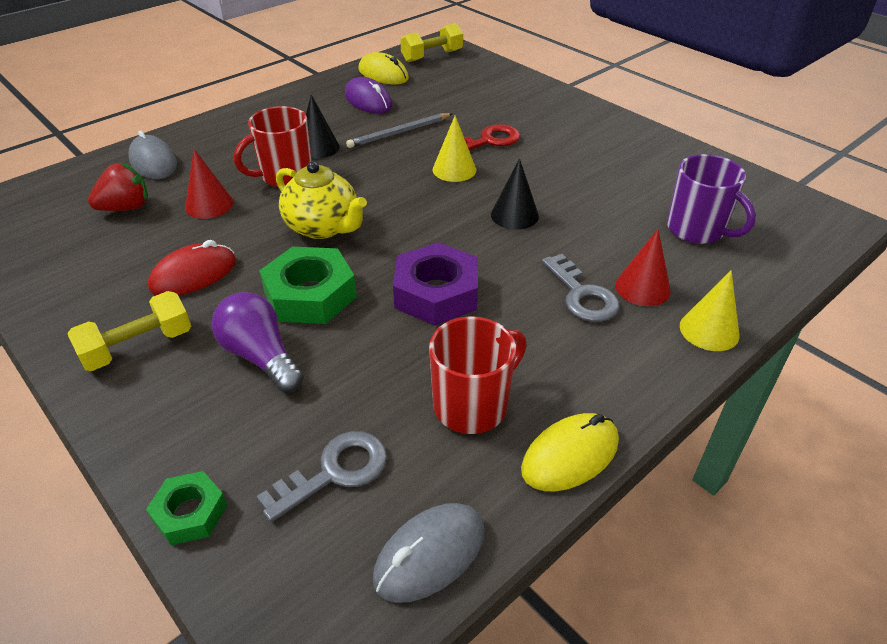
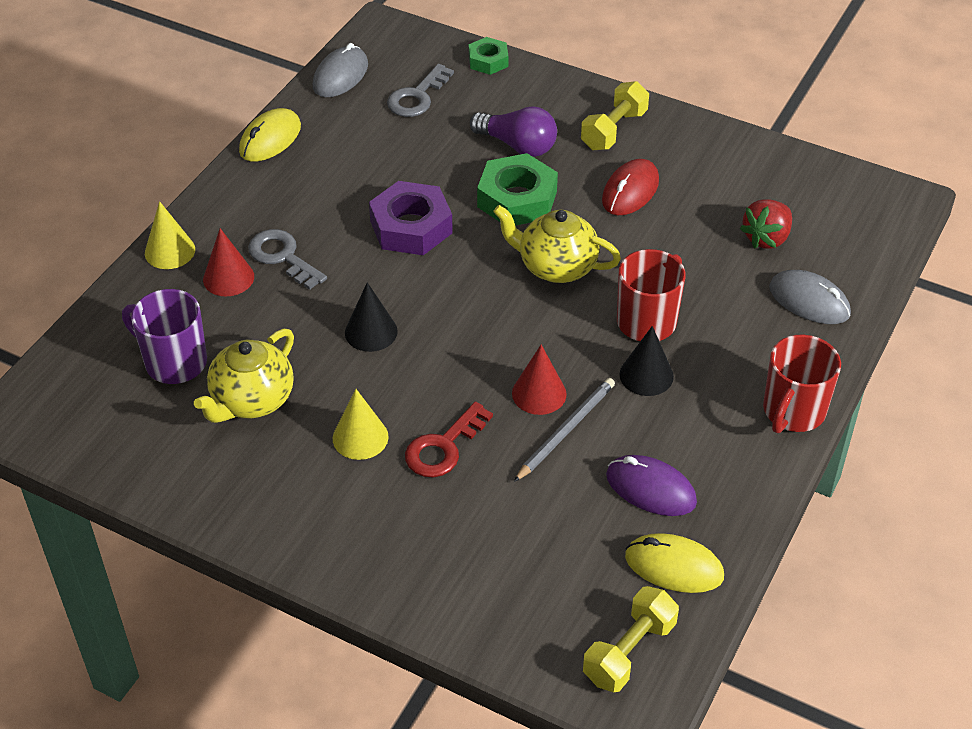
camera: 160 degrees right, 5 degrees up
red cone [185,149,233,219] -> red cone moved to [512,345,567,415]
red mug [429,316,527,434] -> red mug moved to [763,335,841,434]
yellow cone [433,115,476,182] -> yellow cone moved to [333,389,389,460]
none -> yellow teapot [194,329,294,423]

